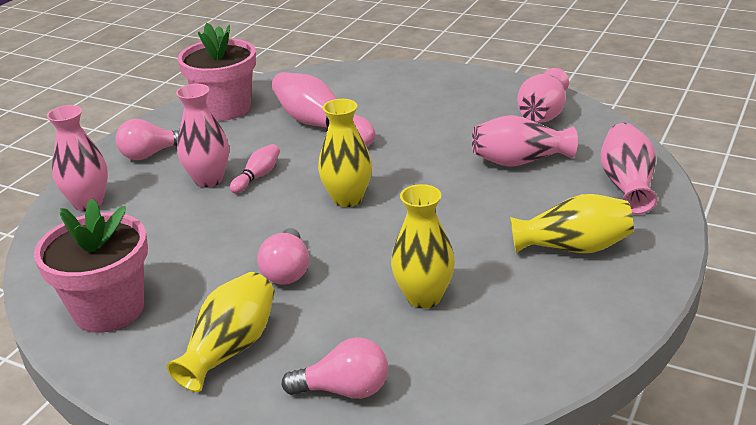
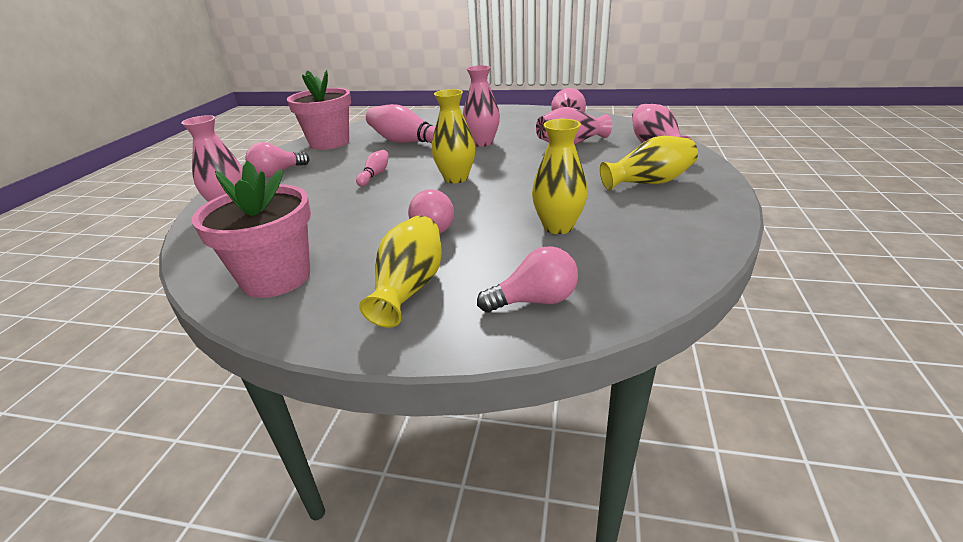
camera: 15 degrees left, 0 degrees up
pink vase [176,84,229,188] -> pink vase moved to [463,65,500,147]

